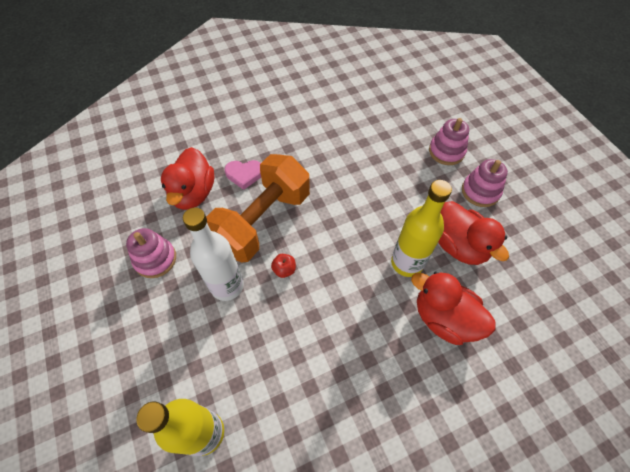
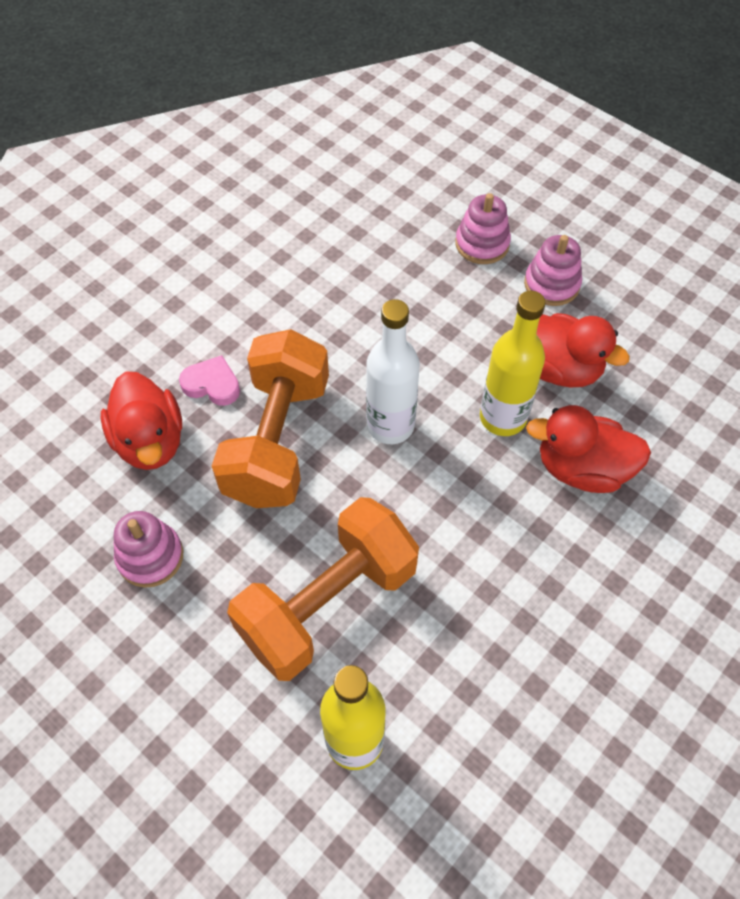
camera: 25 degrees left, 0 degrees up
white bottle [183,207,244,301] -> white bottle moved to [366,299,420,444]
pink heart [224,160,261,190] -> pink heart turned 135 degrees counterclockwise [179,355,240,406]
red apple [271,254,296,278] -> none
none -> orange dumbbell [227,497,419,681]

